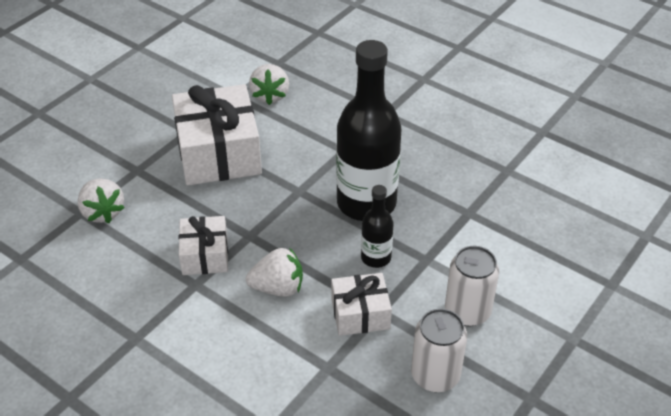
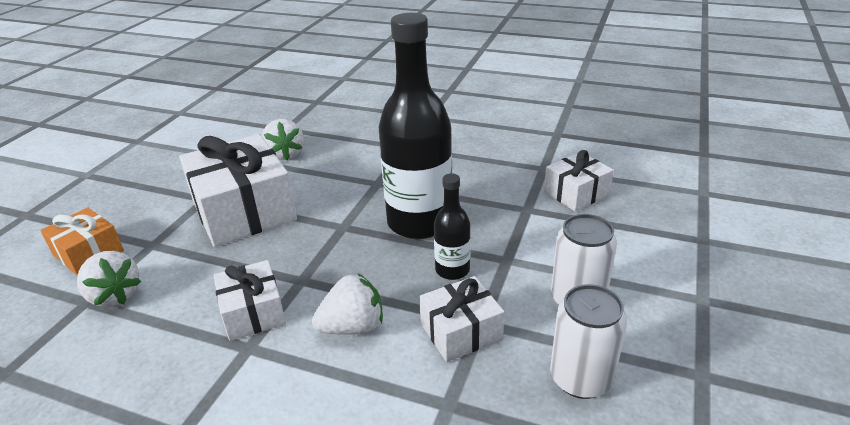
camera: 15 degrees left, 10 degrees down
none -> orange gift [41,207,124,275]
none -> white gift [544,150,614,211]

